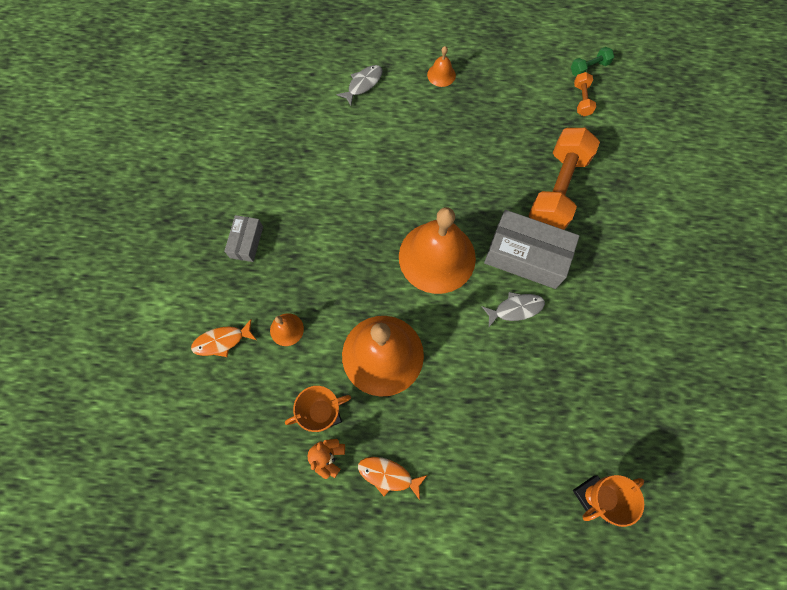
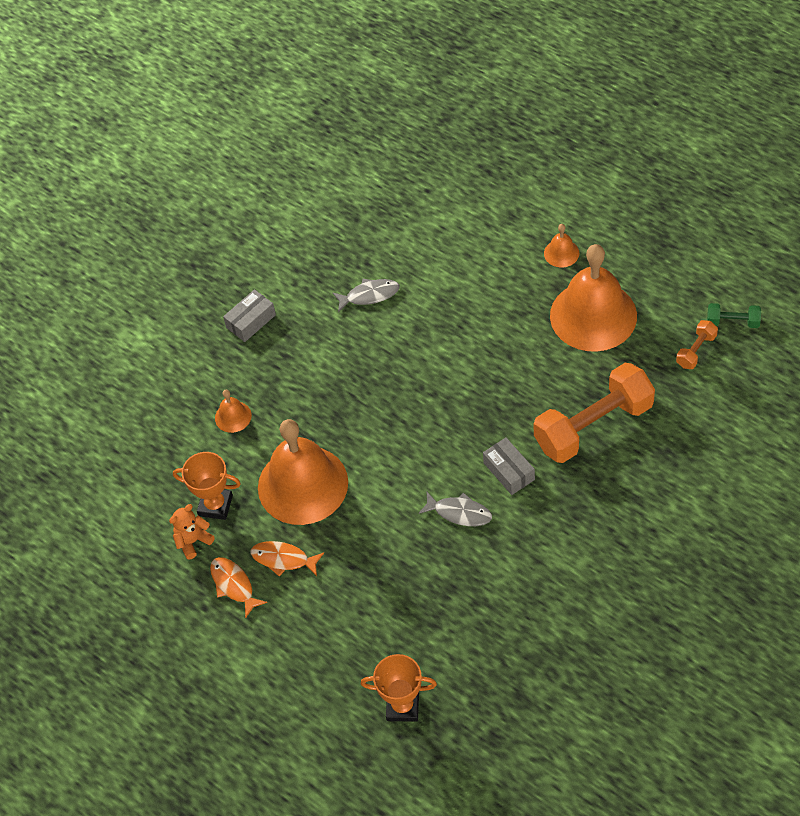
camera: 40 degrees right, 15 degrees down
orange fish [191,319,256,357] -> orange fish moved to [251,541,324,576]
grey fish [337,65,383,105] -> grey fish moved to [333,279,400,312]
orange bell [399,207,476,294] -> orange bell moved to [550,244,637,352]
grey box [484,210,579,289] -> grey box [483,438,535,495], size x0.53

